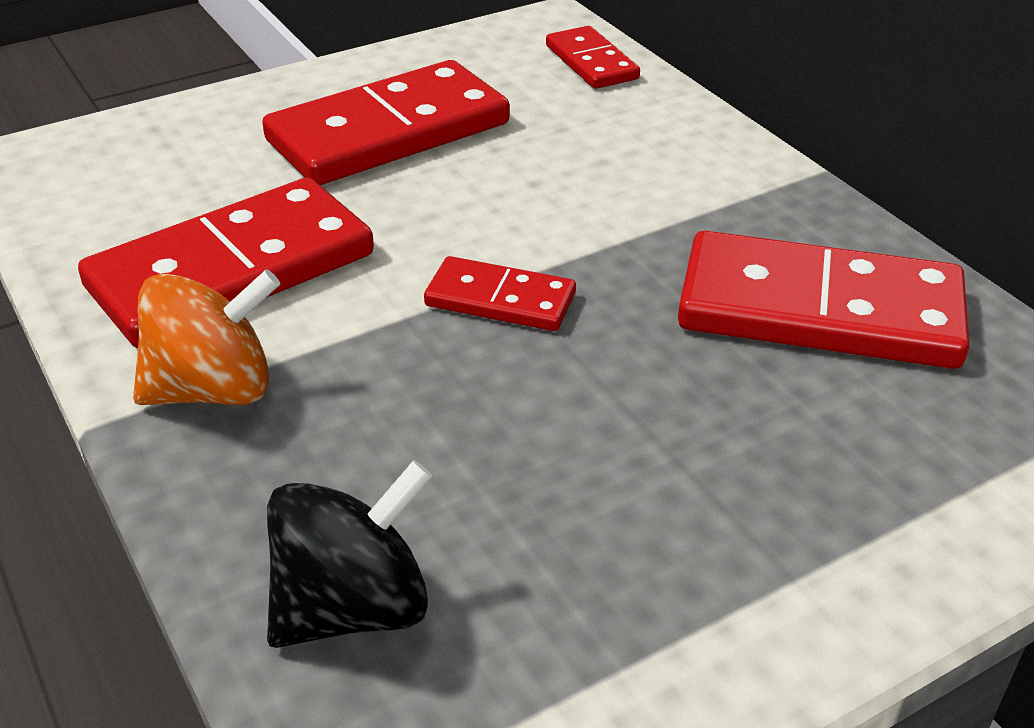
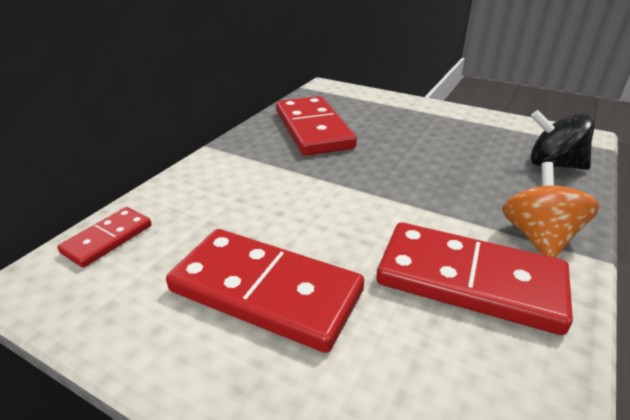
camera: 120 degrees left, 5 degrees down
orange spinning top [133,269,280,405] -> orange spinning top turned 60 degrees clockwise [502,162,600,258]
red domino [424,256,576,331] -> none

